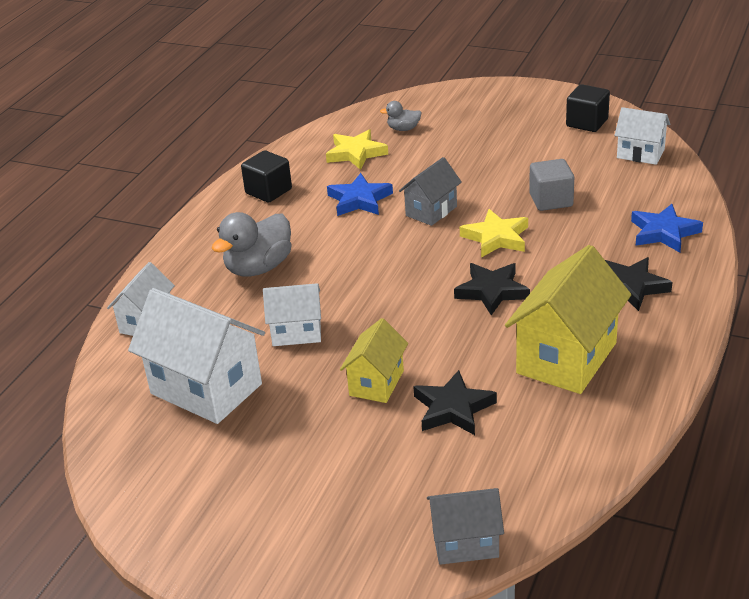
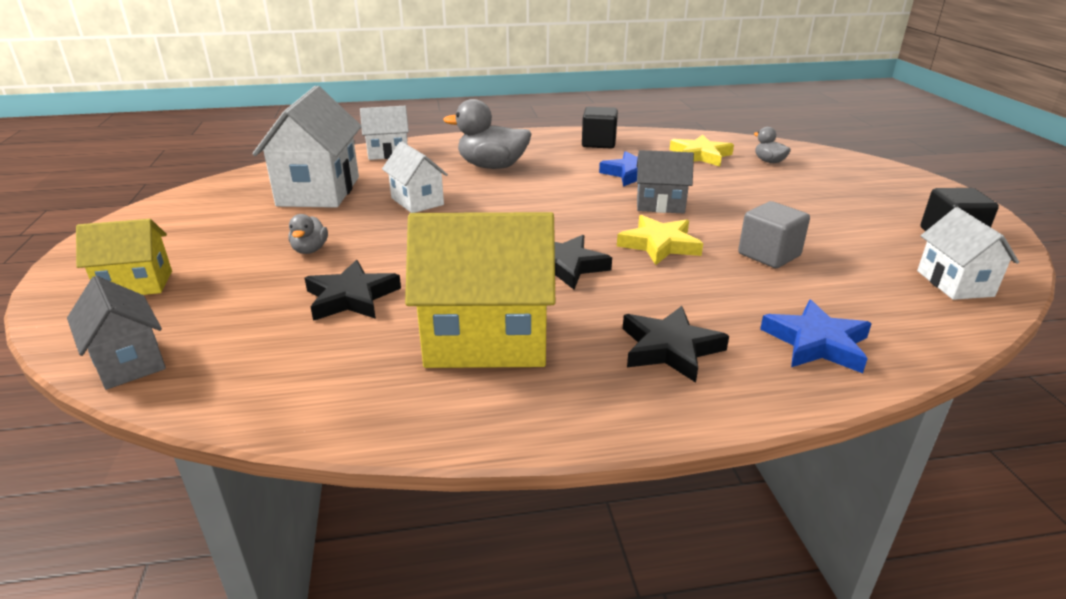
camera: 55 degrees right, 5 degrees down
yellow house [340,318,408,403] -> yellow house moved to [76,219,172,295]
none -> grey duck [288,214,328,254]

